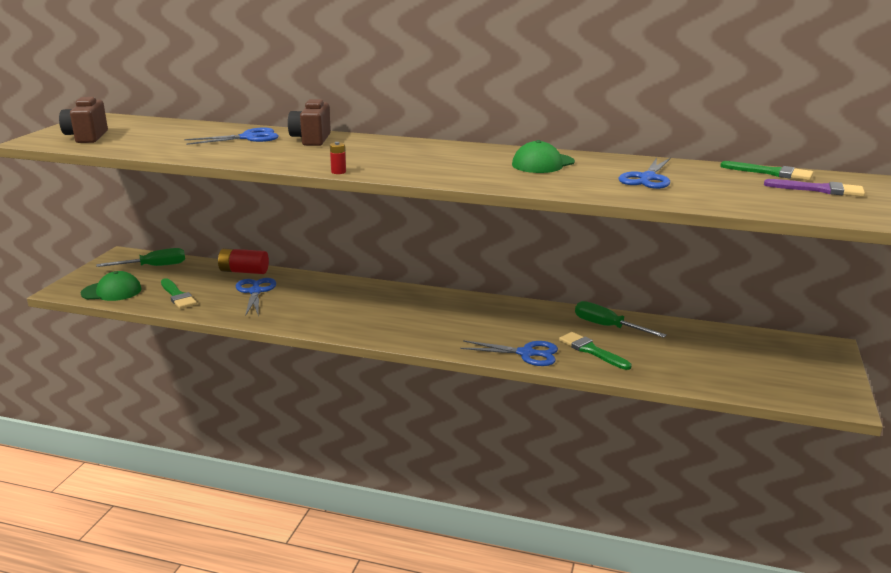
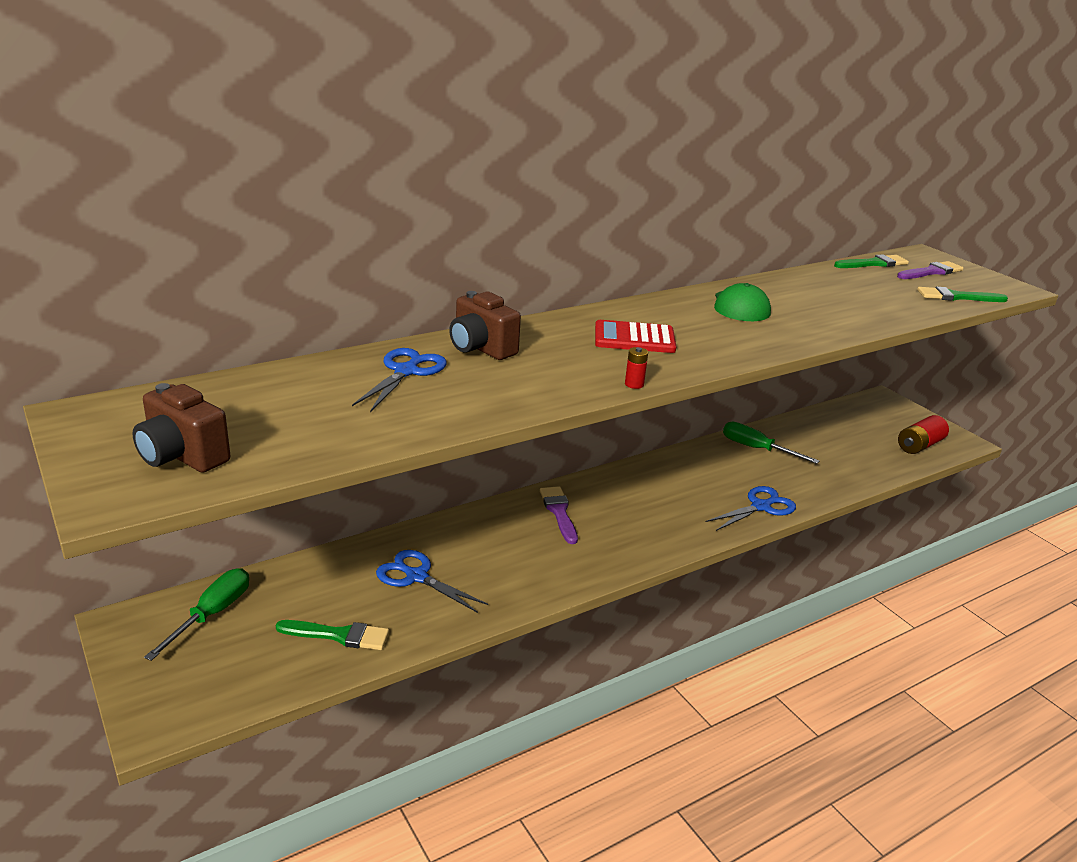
camera: 50 degrees left, 5 degrees up
green cap [81,271,142,301] -> none
red battery [218,248,269,274] -> red battery moved to [898,415,949,454]
green brush [559,332,631,370] -> green brush moved to [917,287,1008,302]
green screwdriver [575,301,667,338] -> green screwdriver turned 45 degrees clockwise [723,422,819,464]
blue scissors [618,158,671,189] -> none
none -> purple brush [540,486,578,544]
none -> red calculator [595,320,676,353]

